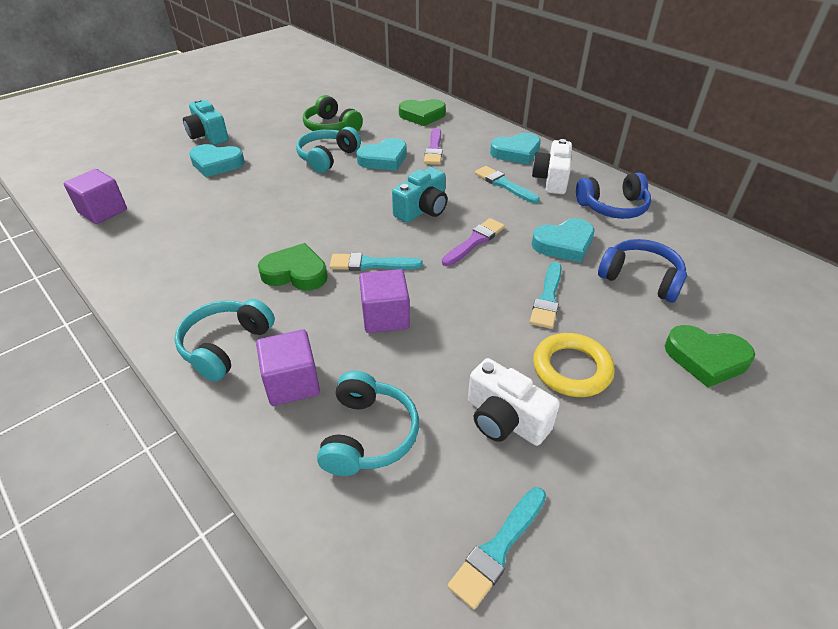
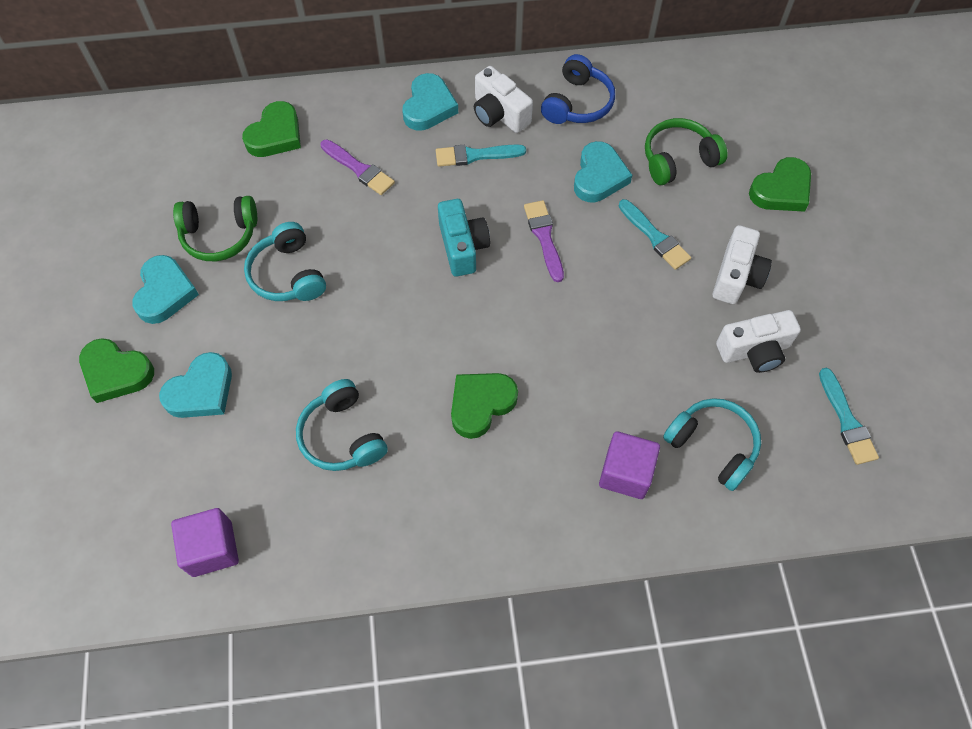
camera: 55 degrees left, 20 degrees up
turquoise headphones [174,299,275,382] -> turquoise headphones moved to [296,379,388,471]
turquoise camera [183,99,229,145] -> green heart [79,338,154,403]
turquoise brush [330,253,423,271] -> none
turquoise heart [357,138,407,171] -> turquoise heart moved to [133,255,199,324]
purple cube [359,269,410,333] -> none
yellow ring [533,333,615,397] -> white camera [713,225,772,304]
blue headphones [598,239,687,302] -> green headphones [645,118,728,185]

